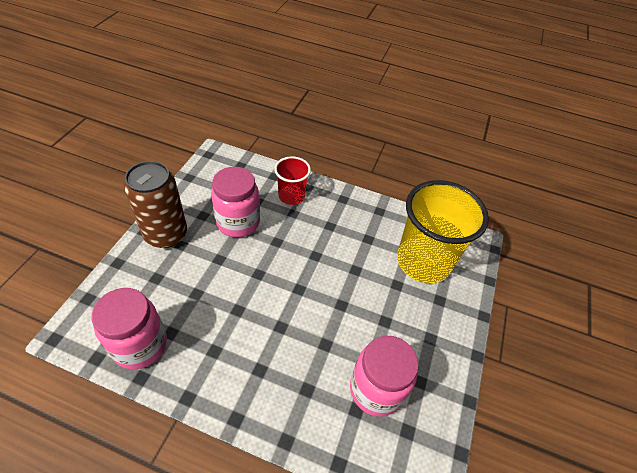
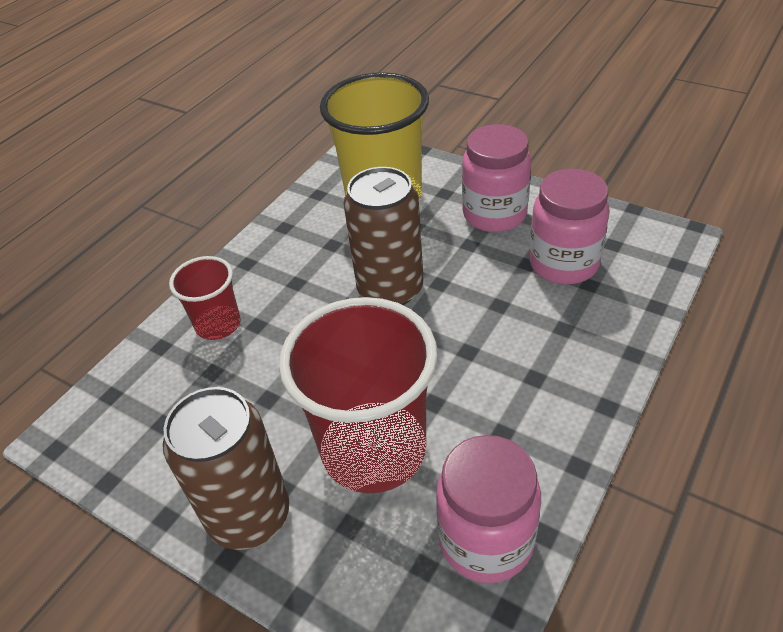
camera: 70 degrees left, 5 degrees down
pink jar [211,167,260,237] -> pink jar moved to [462,124,531,232]
none -> red cup [279,297,438,493]
none -> brown can [343,167,423,305]

